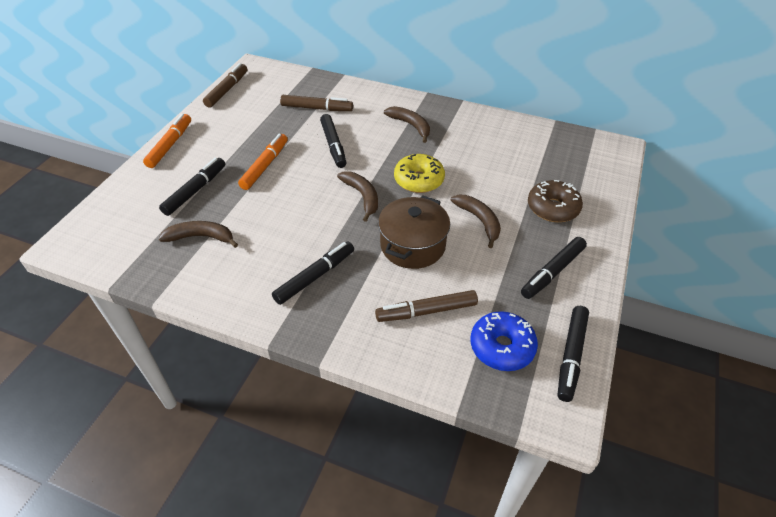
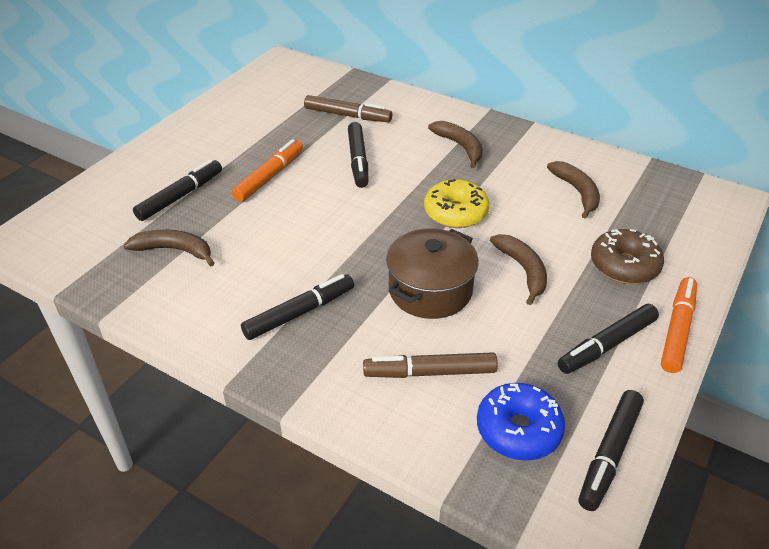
camera: 10 degrees right, 5 degrees down
orange marker [143,114,191,168] -> orange marker moved to [661,277,697,373]
brown marker [203,63,247,108] -> none
brown banana [337,171,378,222] -> brown banana moved to [547,161,600,219]

